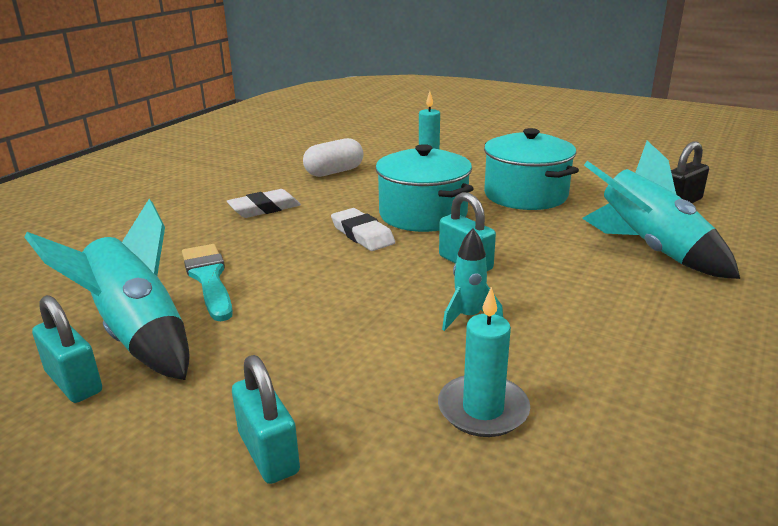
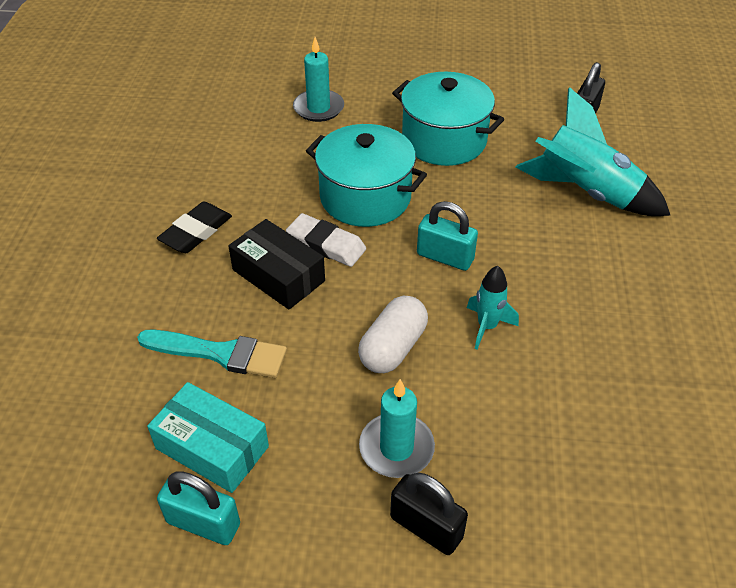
camera: 25 degrees left, 20 degrees up
turquoise rocket [24,199,190,380] -> turquoise box [147,382,269,493]
turquoise brush [182,244,233,321] -> turquoise brush turned 150 degrees clockwise [137,330,287,378]
white eraser [227,189,301,218] -> black eraser [157,201,232,253]
turquoise padlock [232,355,300,484] -> black padlock [390,473,468,555]
white capsule [303,138,363,177] -> white capsule moved to [358,296,428,373]
turquoise candle [438,287,530,437] -> turquoise candle moved to [359,379,435,478]
none -> black box [228,219,325,310]

